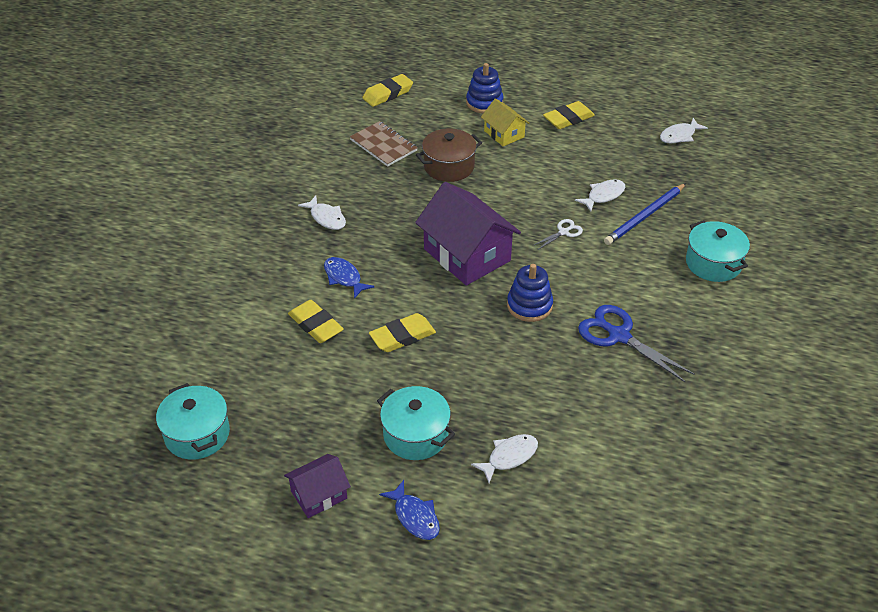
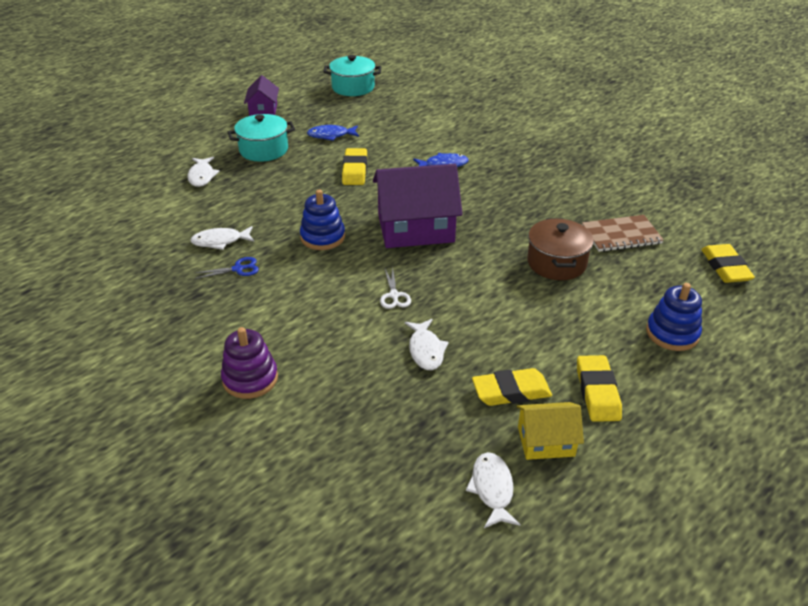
camera: 120 degrees right, 5 degrees down
yellow eraser [288,300,344,343] -> yellow eraser moved to [472,368,552,406]
white fish [298,196,346,230] -> white fish moved to [190,226,254,250]
blue fish [379,480,440,540] -> blue fish moved to [307,125,359,141]
yellow house [481,98,529,146] -> yellow house moved to [516,402,584,460]
blue scissors [578,305,695,383] -> blue scissors [195,257,259,279], size x0.51
blue pencil [604,183,686,245] -> none
turquoise pot [686,220,750,282] -> purple stacking toy [221,327,278,399]

